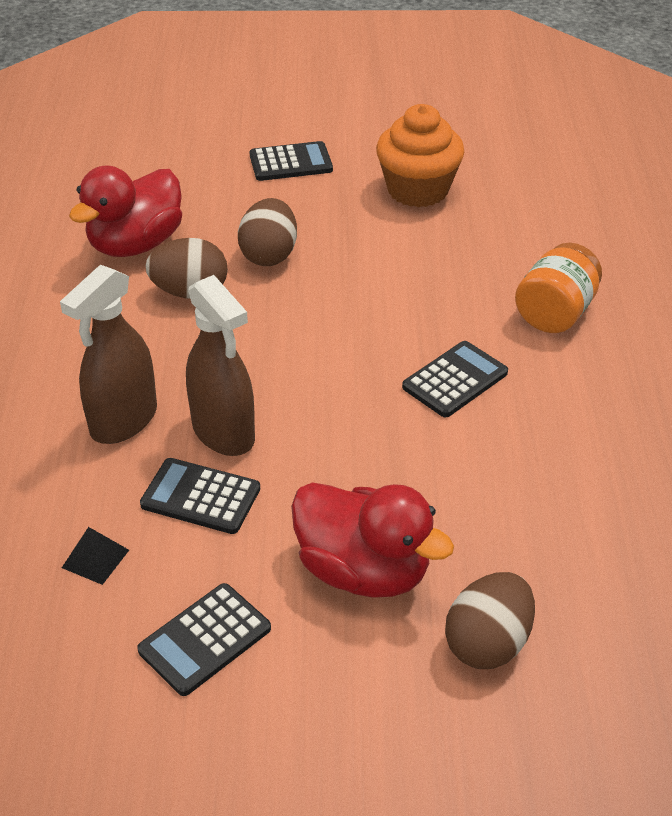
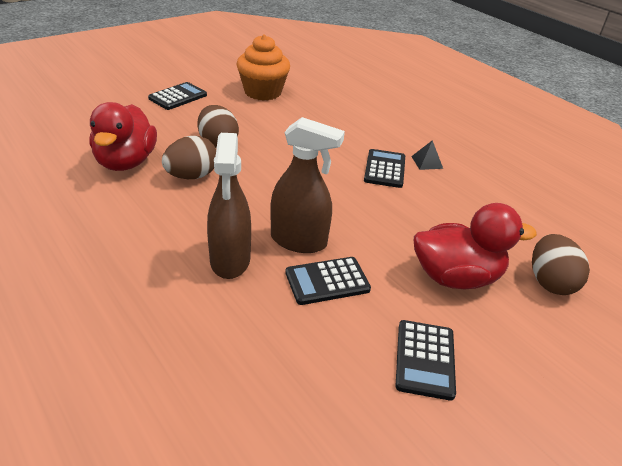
camera: 40 degrees left, 5 degrees down
black pyramid [62,527,129,585] -> black pyramid moved to [411,140,443,170]
orange jar [515,243,602,333] -> none

